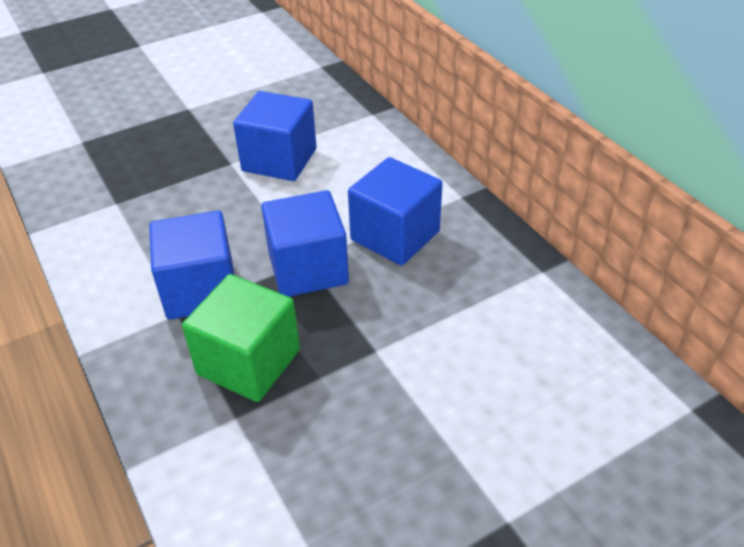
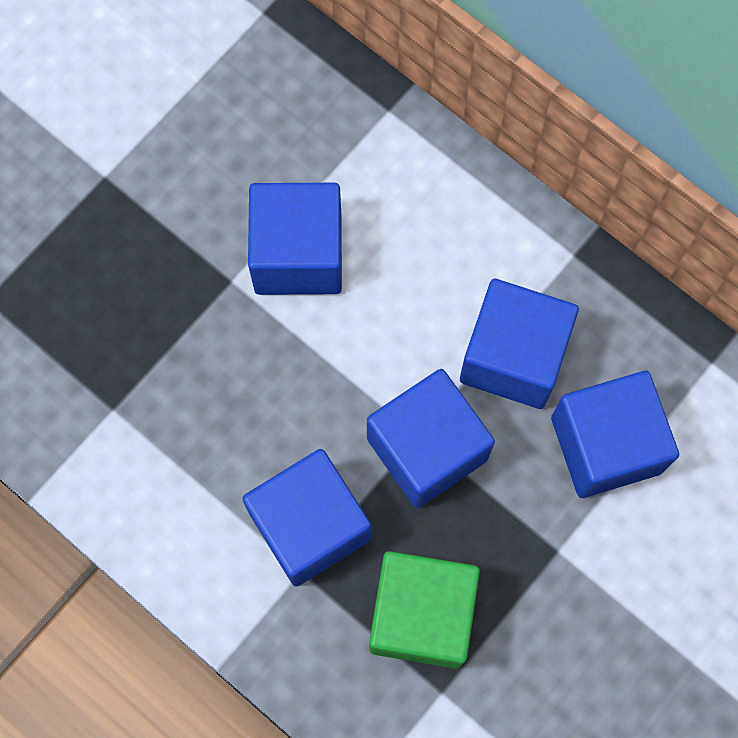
camera: 20 degrees left, 30 degrees up
none -> blue cube [551,371,679,498]

